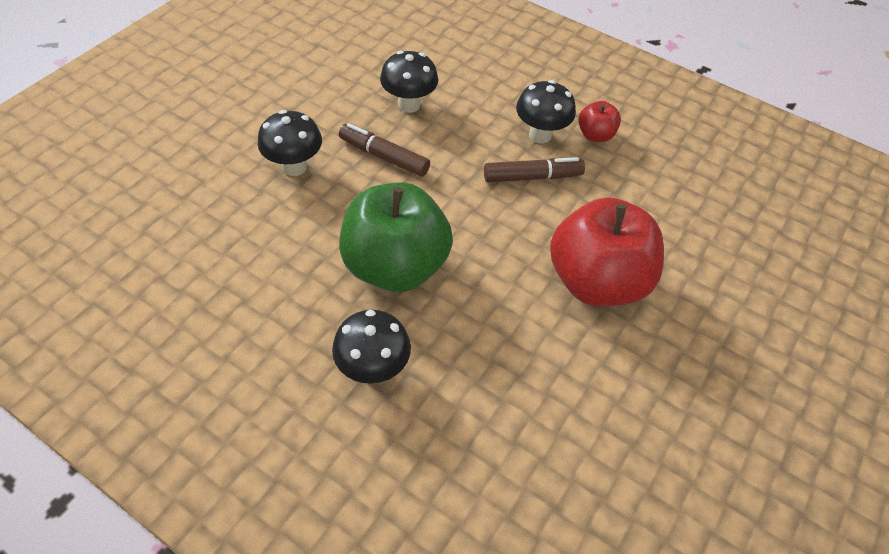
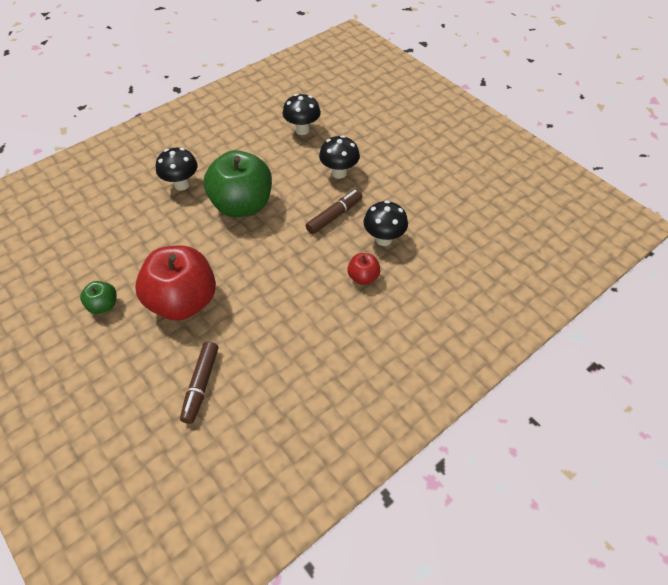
camera: 110 degrees right, 0 degrees up
brown marker [484,157,585,182] -> brown marker moved to [180,342,218,424]
black mushroom [516,80,576,143] -> black mushroom moved to [283,94,321,135]
red apple [578,101,621,142] -> red apple moved to [347,253,381,285]
none -> green apple [80,281,117,314]

